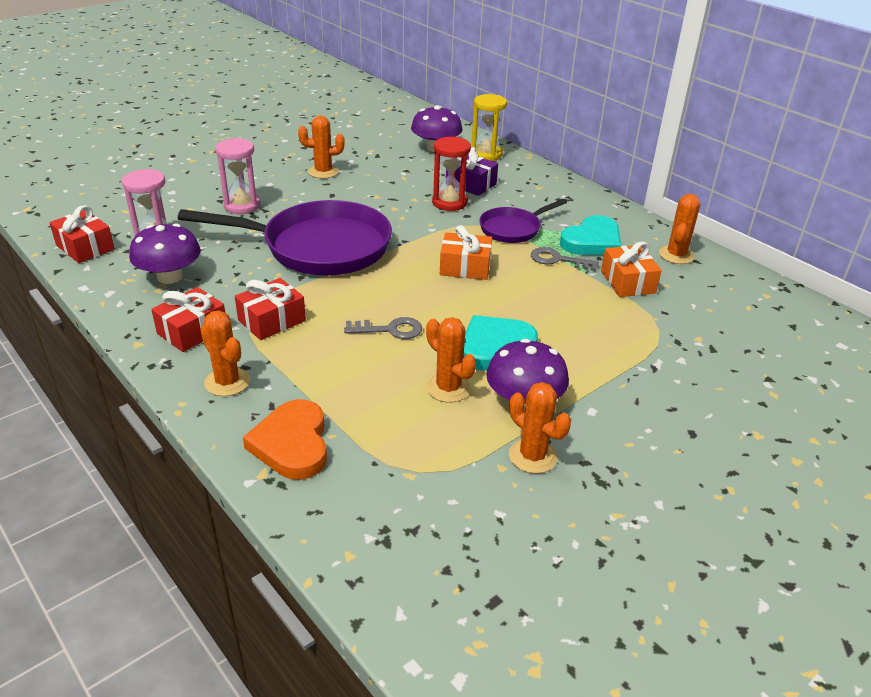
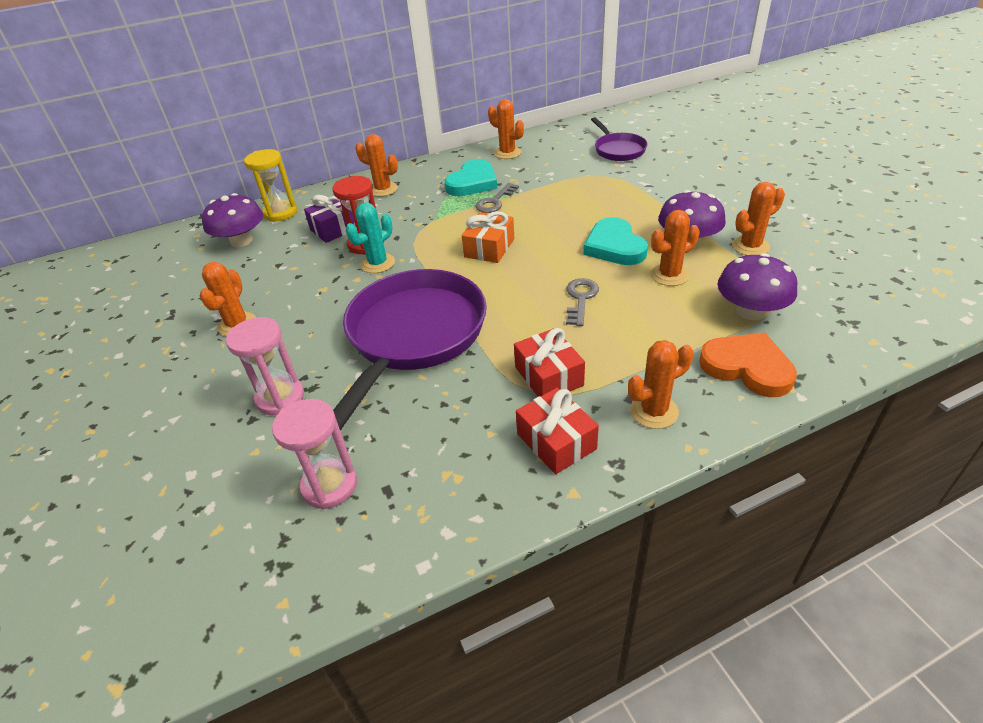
camera: 70 degrees left, 5 degrees up
red gift [49,205,115,263] -> none
purple mushroom [129,223,201,284] -> purple mushroom moved to [717,253,797,320]
orange heart [243,399,327,480] -> orange heart turned 150 degrees counterclockwise [699,332,797,397]
purple pan [479,199,567,243] -> purple pan moved to [591,117,648,161]
turquoise heart [560,215,621,255] -> turquoise heart turned 60 degrees clockwise [445,159,497,196]
orange gift [601,242,662,297] -> none
none -> turquoise cactus [346,203,395,273]
none -> orange cactus [355,134,398,197]

